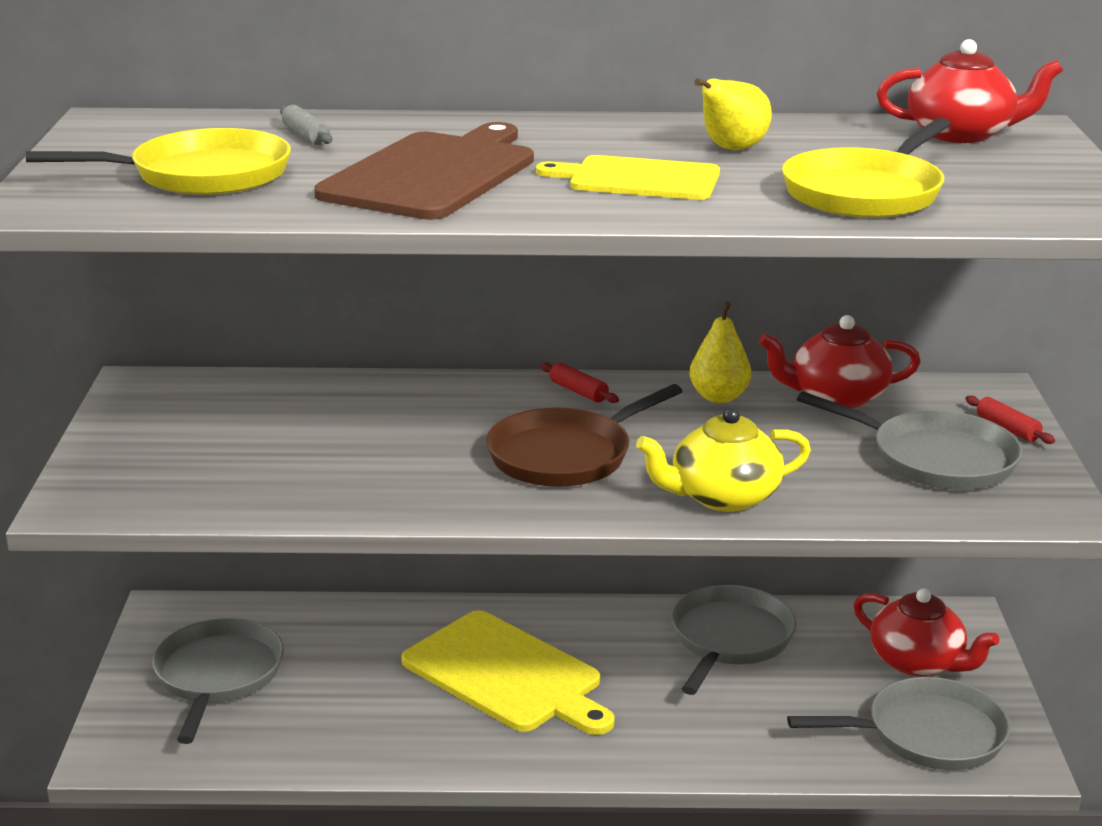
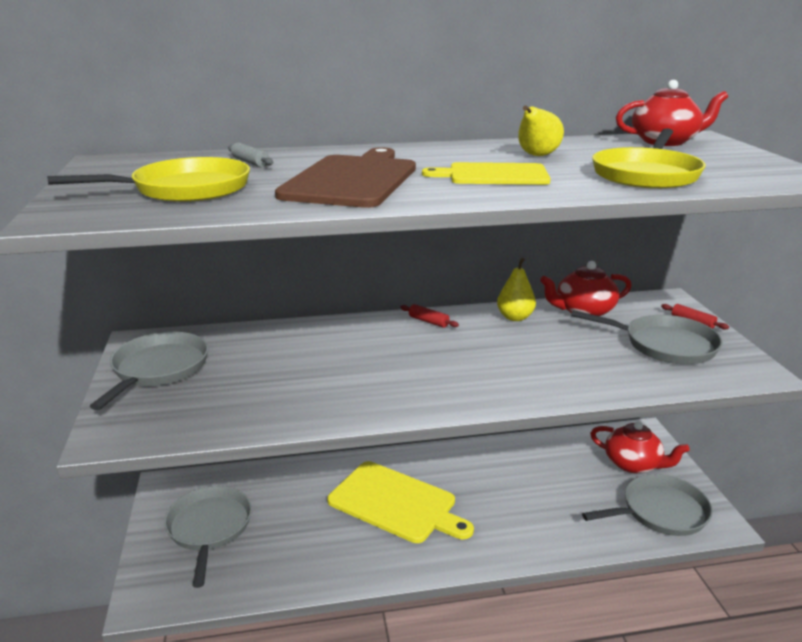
camera: 10 degrees left, 0 degrees up
brown pan [486,384,682,487] -> none
yellow teapot [636,407,811,512] -> none
grey pan [671,585,796,695] -> grey pan moved to [90,332,208,410]

